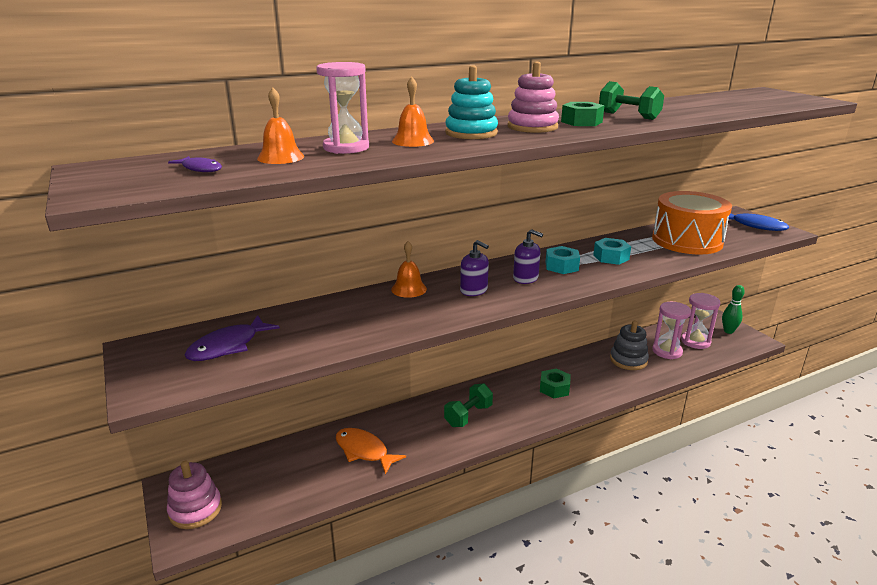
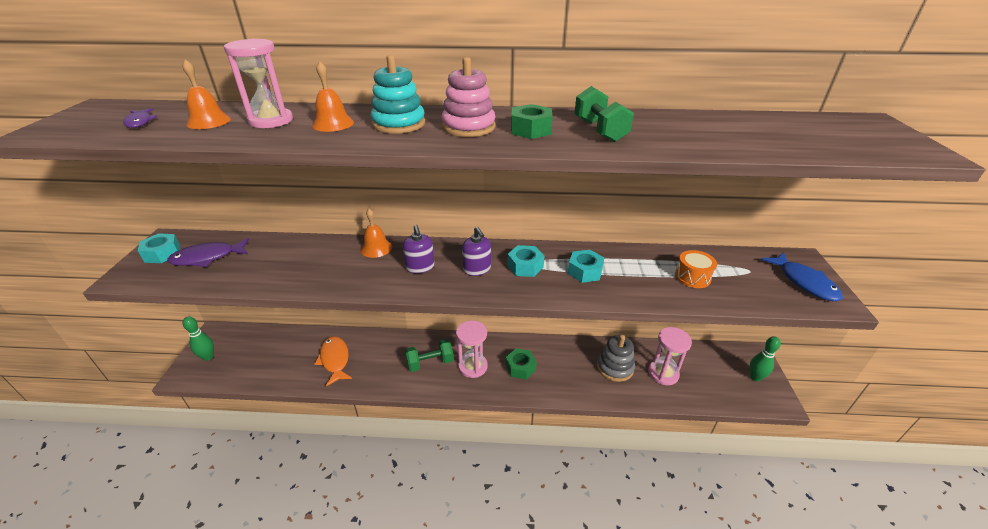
camera: 30 degrees right, 10 degrees up
pink stacking toy [167,461,222,529] -> green bowling pin [183,316,214,361]
orange drum [652,191,732,255] -> orange drum [675,250,717,288], size x0.46
pink hourglass [681,293,720,349] -> pink hourglass moved to [456,321,488,378]
none -> turquoise nut [138,233,180,263]

